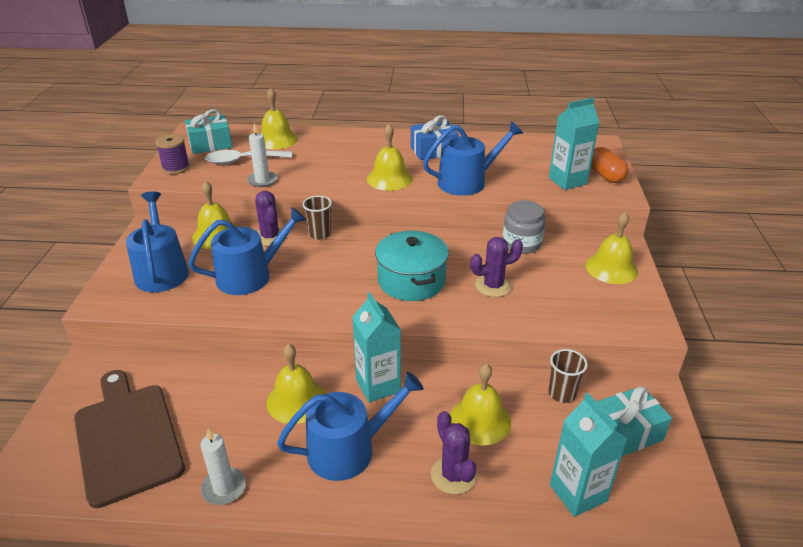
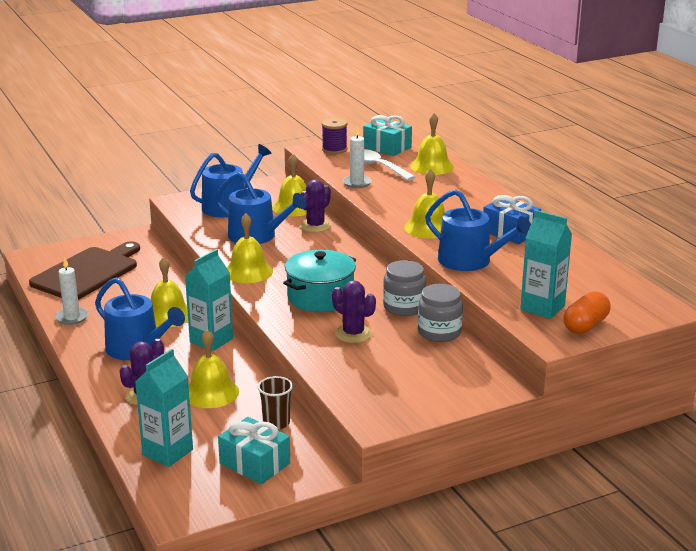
camera: 60 degrees right, 10 degrees down
brown cup [303,196,332,240] -> none
yellow bell [586,212,638,284] -> yellow bell moved to [226,213,273,283]
none -> grey jar [383,260,426,316]

